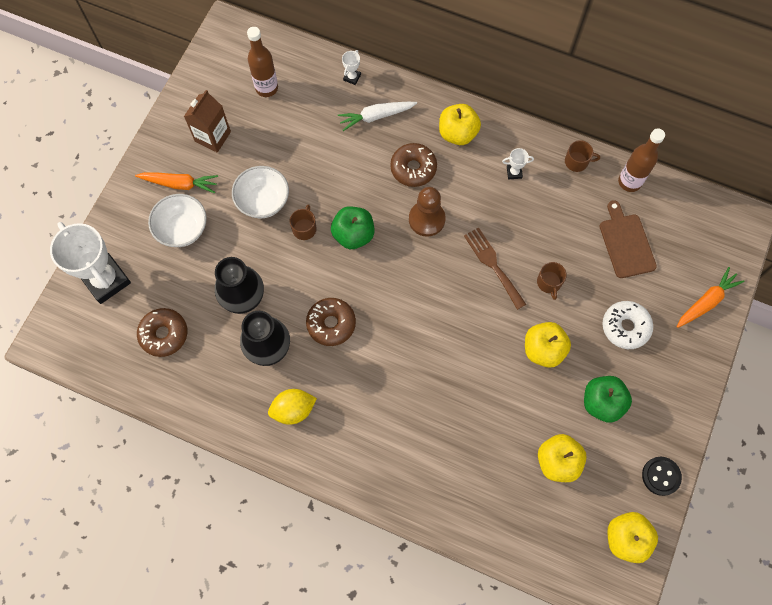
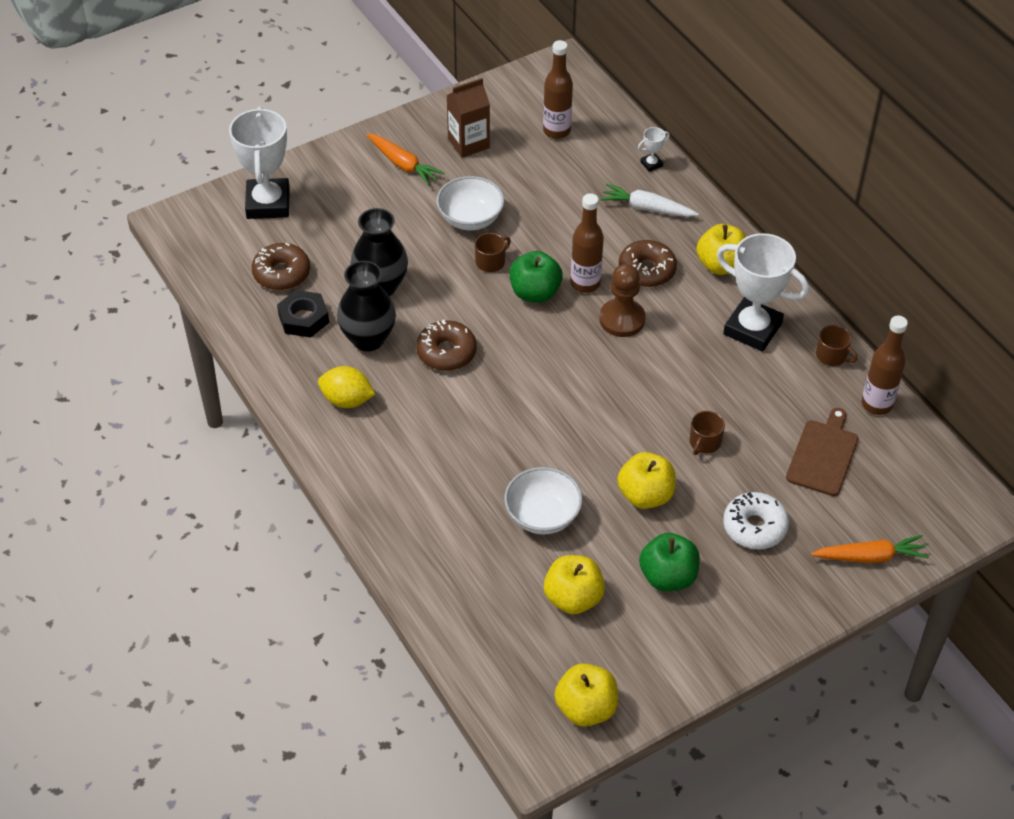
camera: 35 degrees right, 20 degrees down
white bowl [148,194,207,247] -> white bowl moved to [504,467,583,534]
brown fork [464,227,526,310] -> none
white trophy [502,148,534,179] -> white trophy [716,233,809,352], size x2.47
black button [642,457,682,496] -> none
none -> black nut [277,290,329,338]
none -> brown bottle [571,193,604,293]

